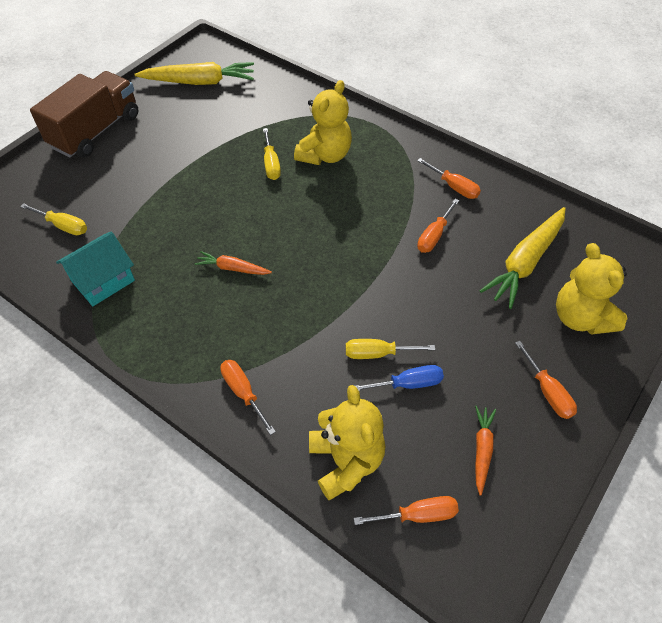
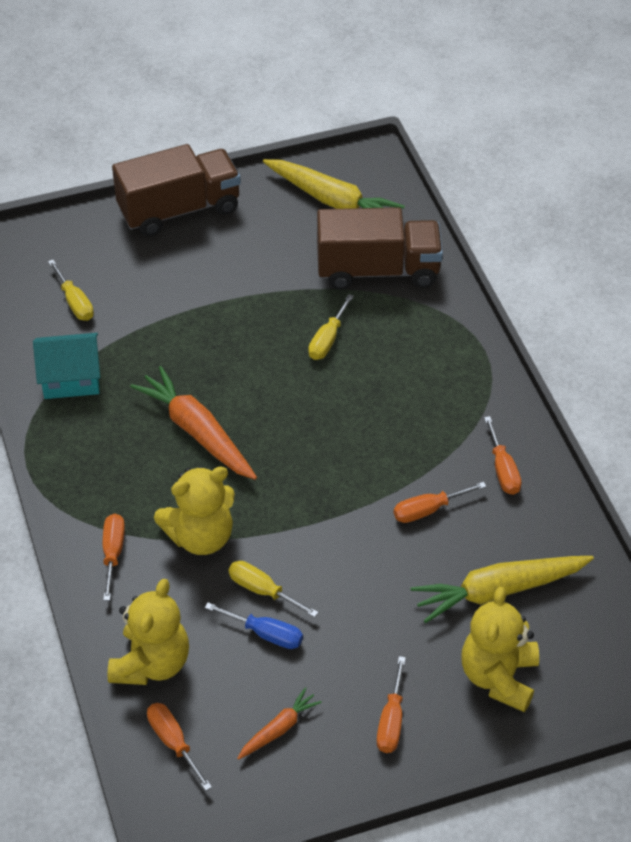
camera: 35 degrees right, 5 degrees down
orange carrot [195,251,272,275] -> orange carrot [130,366,257,480], size x1.92
yellow teddy bear [294,80,352,165] -> yellow teddy bear moved to [154,466,235,555]
orange screwdriver [354,496,459,525] -> orange screwdriver turned 150 degrees counterclockwise [147,703,212,791]
none -> brown truck [317,207,443,290]

